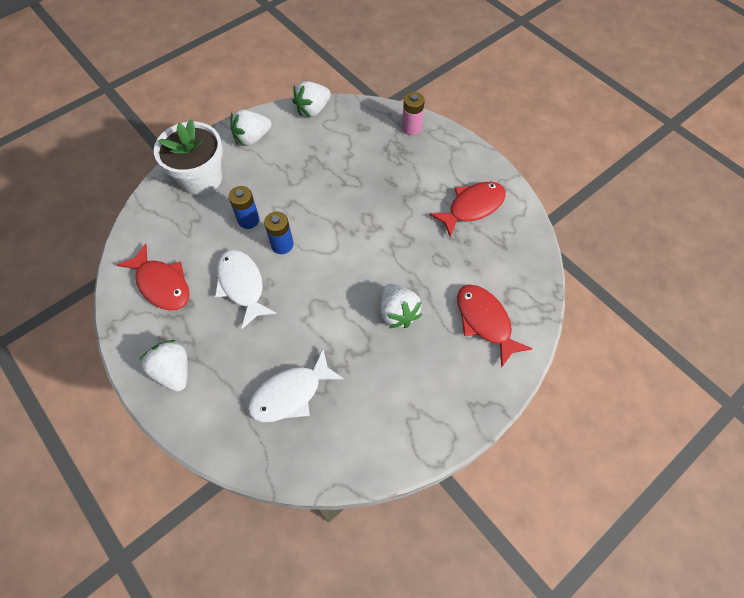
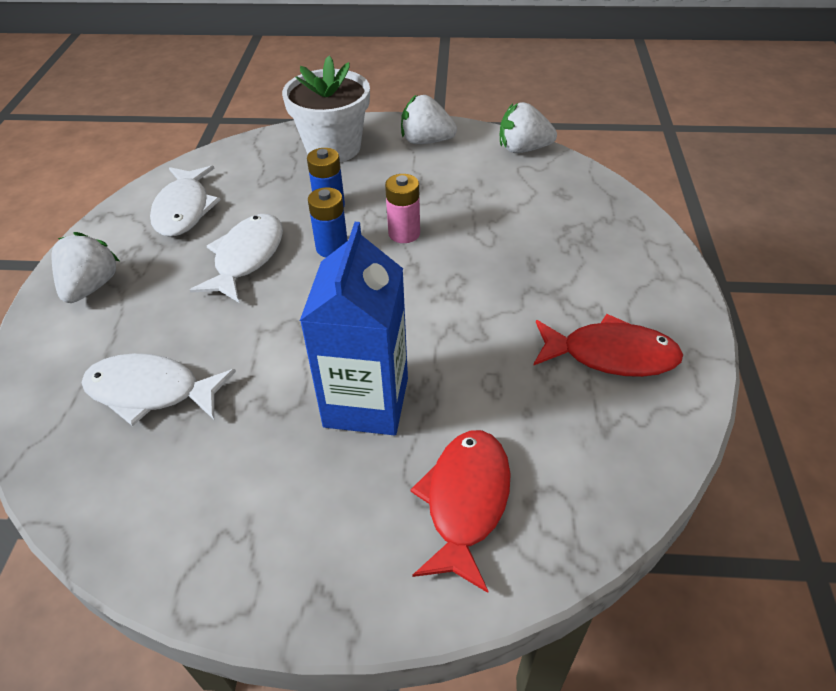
camera: 45 degrees right, 15 degrees down
red fish [117,243,190,310] -> white fish [150,166,221,237]
white strawberry [381,284,422,328] -> blue carton [300,222,408,435]
pink battery [402,92,425,135] -> pink battery moved to [385,174,420,243]

